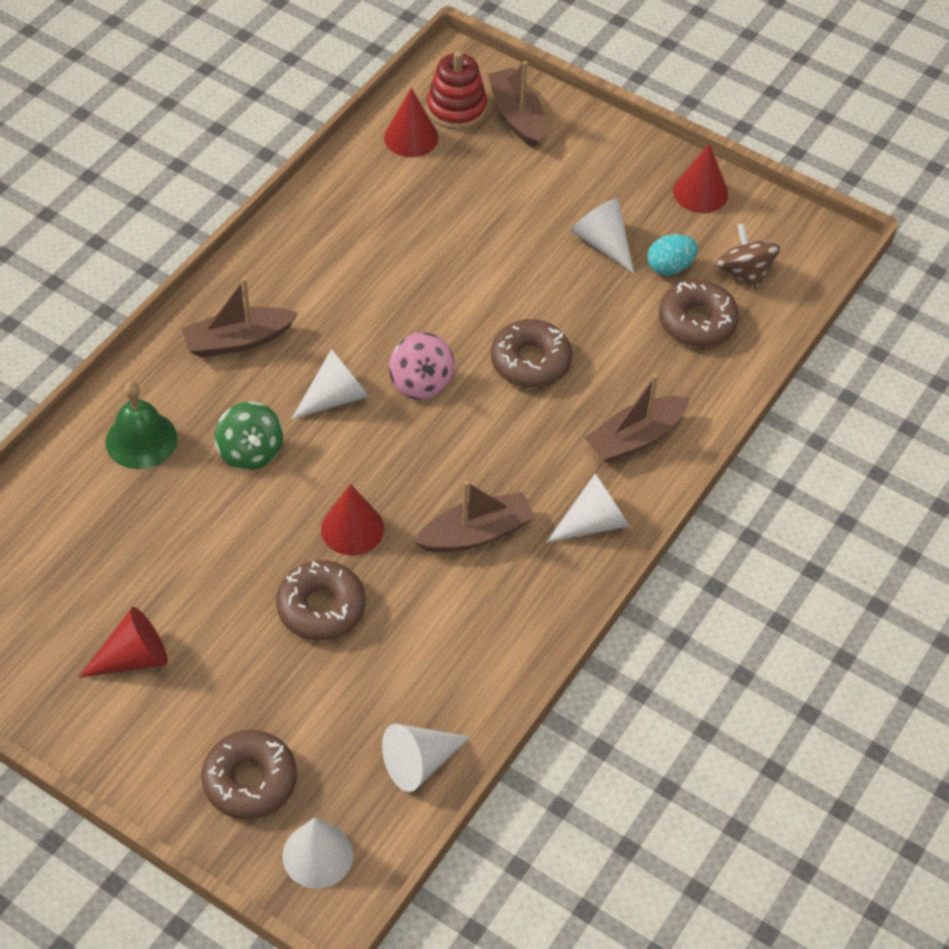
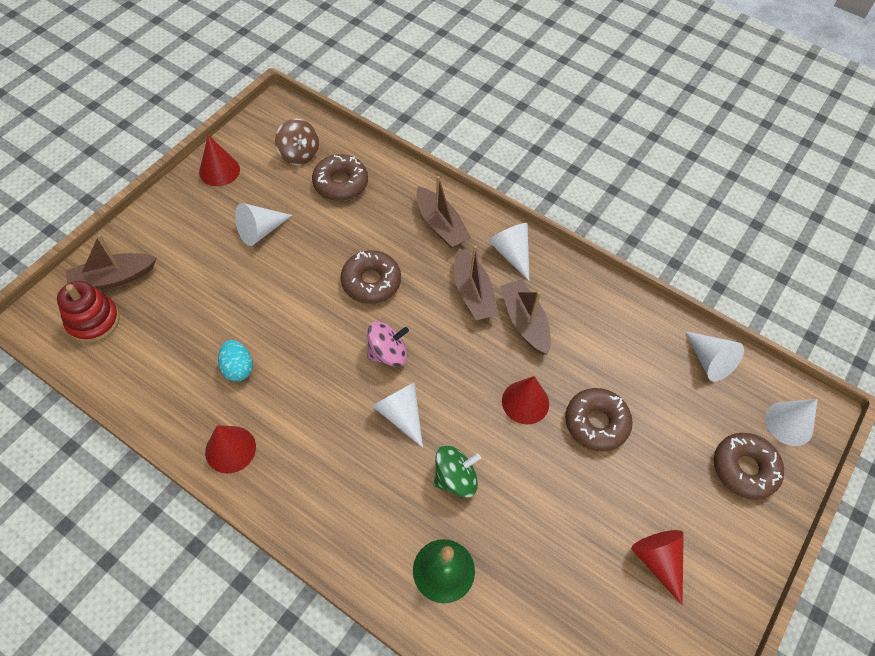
camera: 90 degrees left, 5 degrees up
brown boat [182,277,298,357] -> brown boat moved to [454,245,499,320]
red cone [384,88,439,157] -> red cone moved to [205,425,256,474]
turquoise egg [647,234,698,276] -> turquoise egg moved to [218,340,253,381]
brown spinning top [717,223,780,290] -> brown spinning top turned 105 degrees counterclockwise [275,119,319,165]

